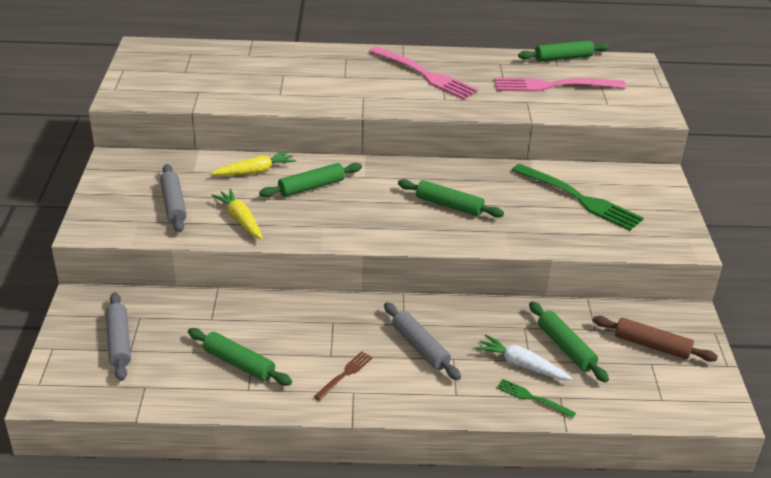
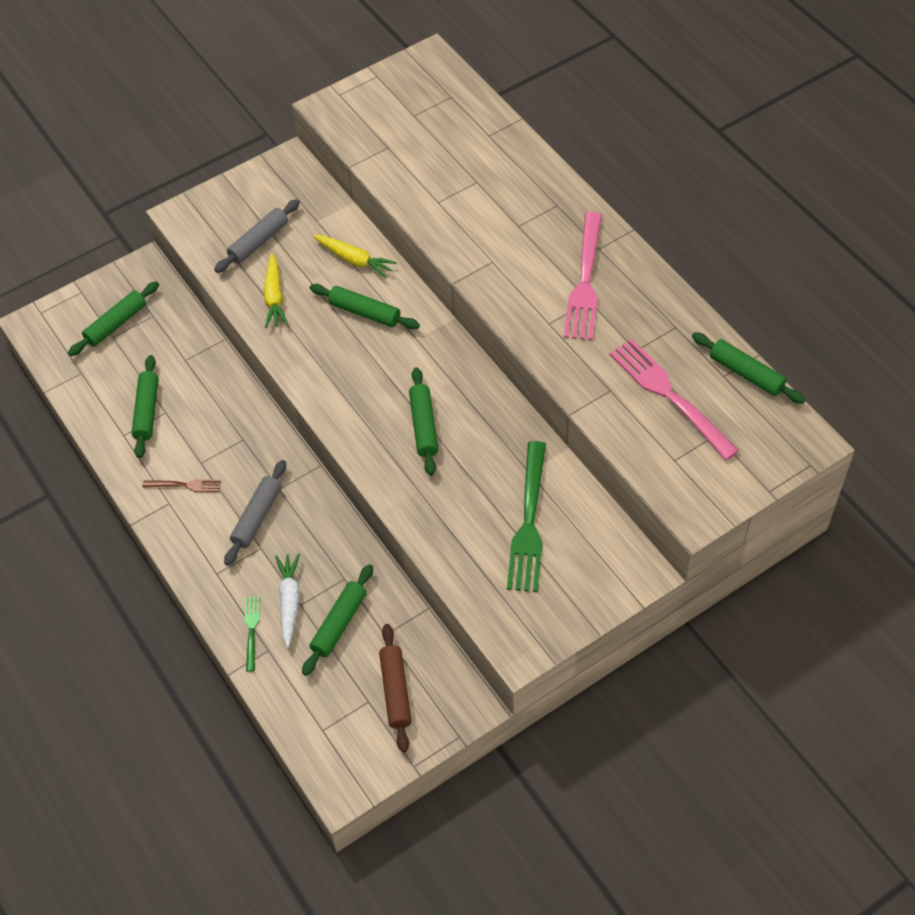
camera: 60 degrees right, 20 degrees up
grey rolling pin [106,292,131,381] -> green rolling pin [68,281,159,356]
yellow carrot [211,189,263,239] -> yellow carrot turned 150 degrees clockwise [264,253,288,328]

